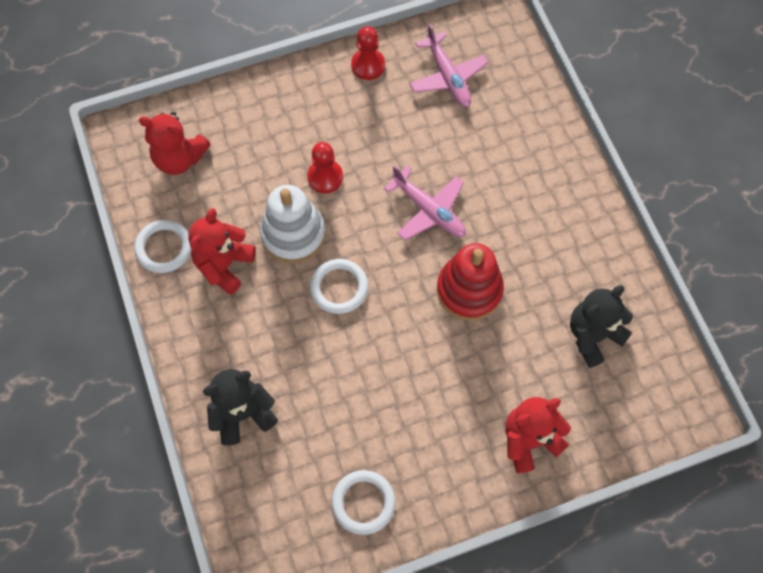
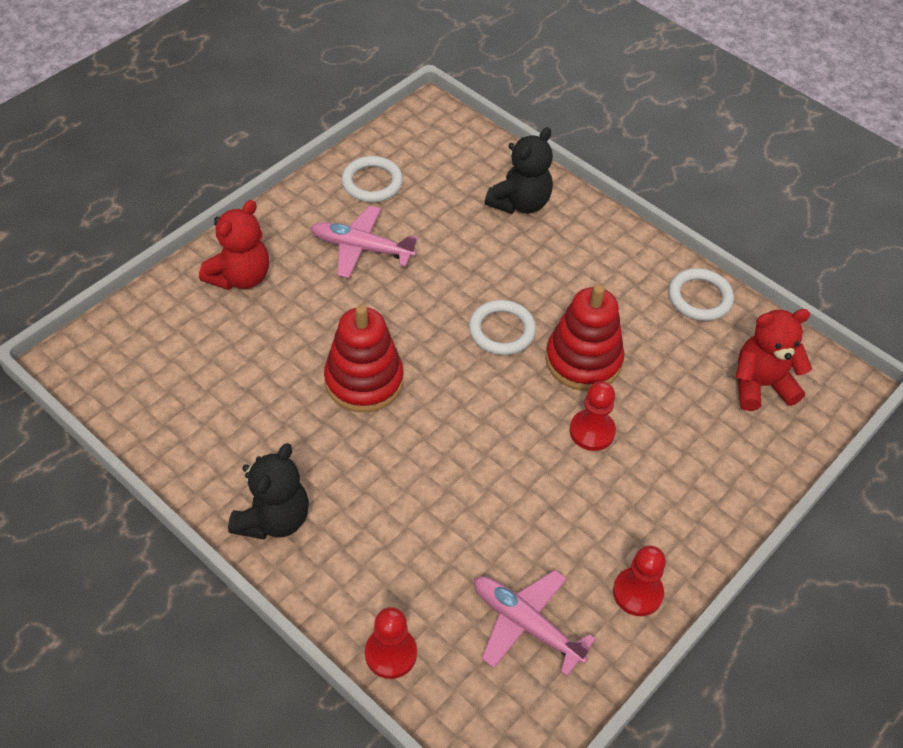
camera: 150 degrees right, 15 degrees down
red teddy bear [188,208,256,295] -> none
white stacking toy [260,185,326,264] -> red stacking toy [545,284,624,391]
pink plane [384,165,466,240] -> pink plane moved to [311,206,418,278]
black teddy bear [570,285,633,368] -> black teddy bear moved to [228,443,309,540]
none -> red pawn [365,607,417,679]

